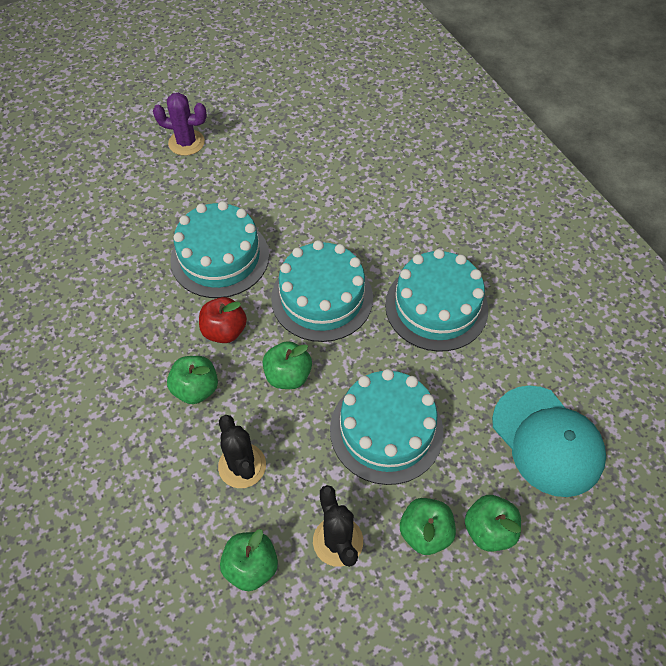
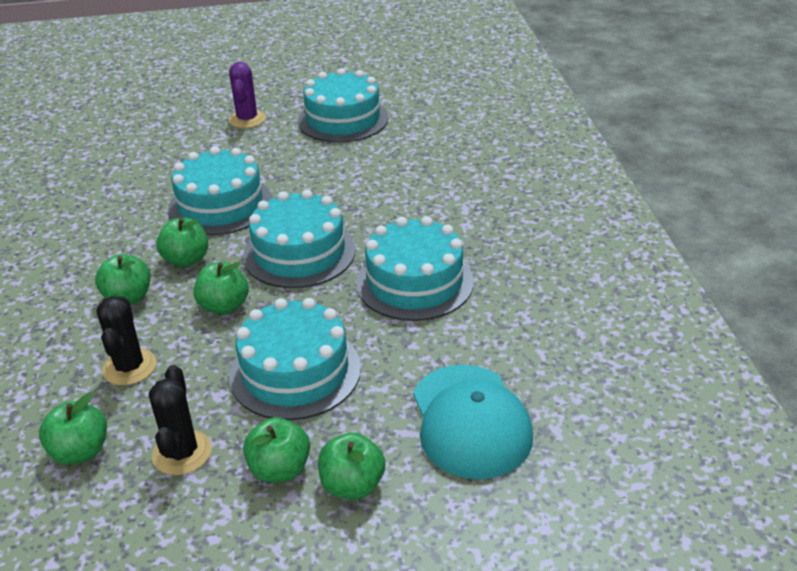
camera: 20 degrees right, 20 degrees down
purple cactus [153,92,207,156] -> purple cactus turned 60 degrees clockwise [229,62,266,128]
red apple [199,297,247,343] -> green apple [156,218,208,267]
none -> turquoise cake [298,68,389,143]

